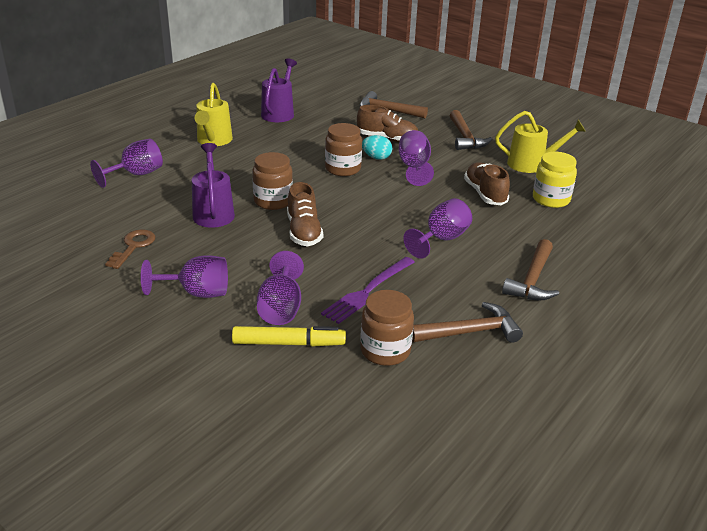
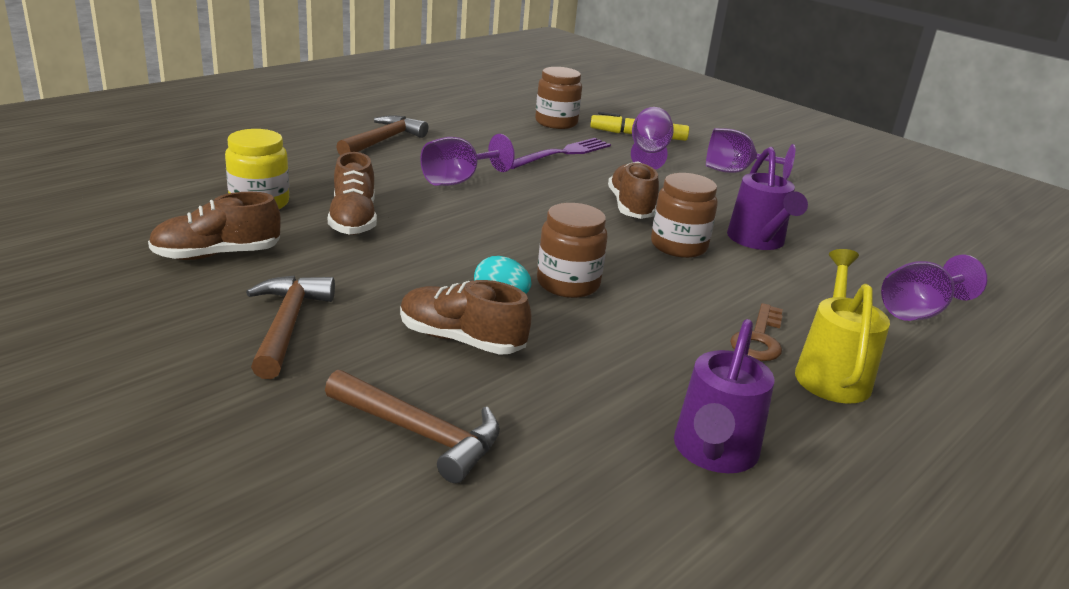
camera: 175 degrees left, 5 degrees down
brown key [105,229,156,269] -> brown key moved to [730,303,783,361]
purple goblet [399,130,434,186] -> none
brown hammer [412,302,523,343] -> none
yellow watering can [495,111,586,173] -> brown shoe [148,192,281,260]

